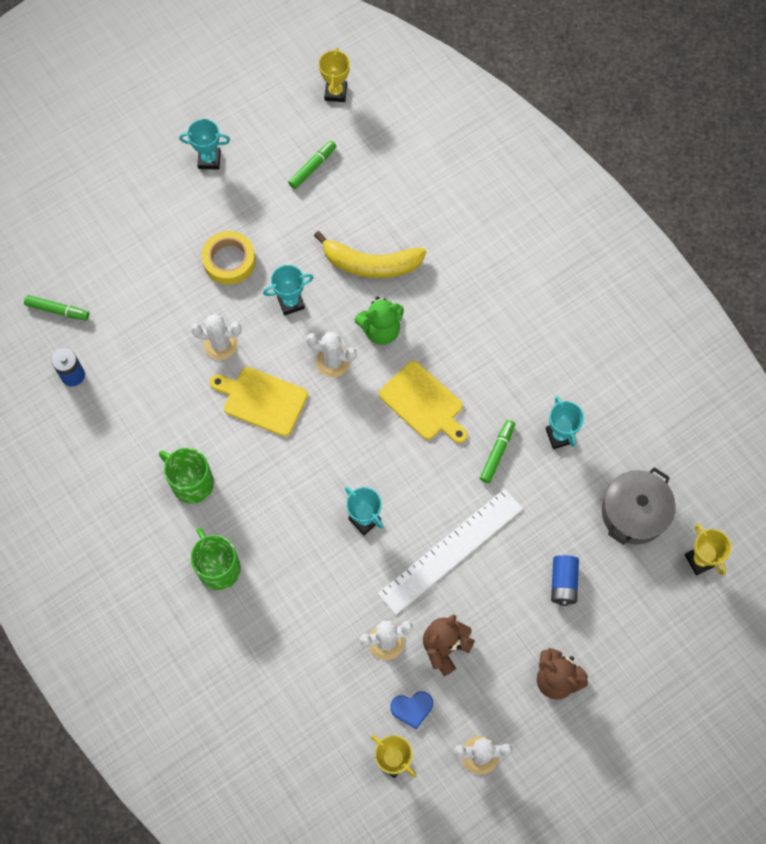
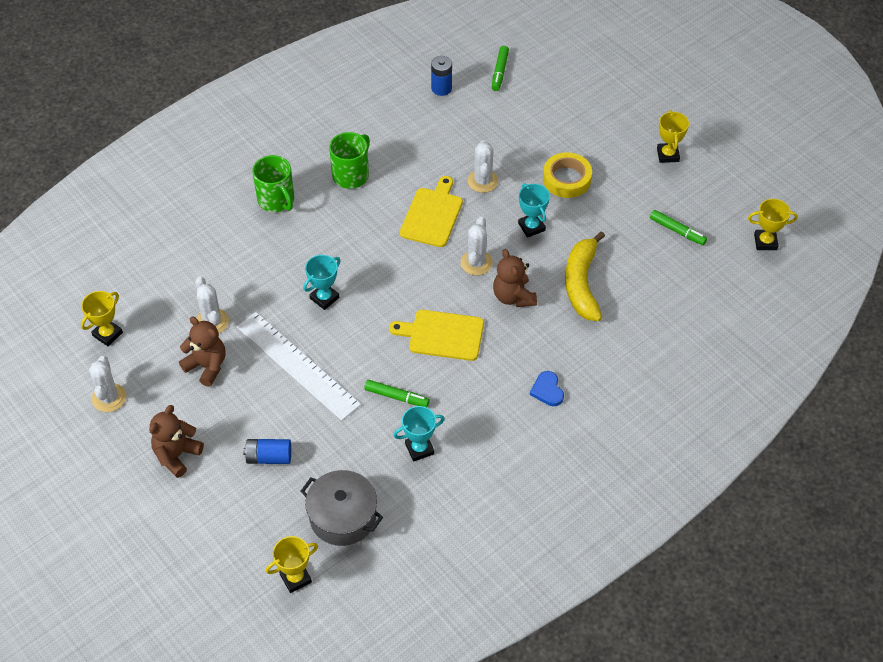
camera: 85 degrees right, 15 degrees down
turquoise trophy [179,119,230,169] -> yellow trophy [657,110,689,163]
green mug [191,528,241,590] -> green mug turned 90 degrees clockwise [252,155,294,212]
green teddy bear [355,297,404,345] -> brown teddy bear [493,249,537,307]
yellow cutting board [379,361,468,443] -> yellow cutting board turned 60 degrees clockwise [389,310,484,361]
blue heart [390,691,433,729] -> blue heart moved to [530,371,564,406]

